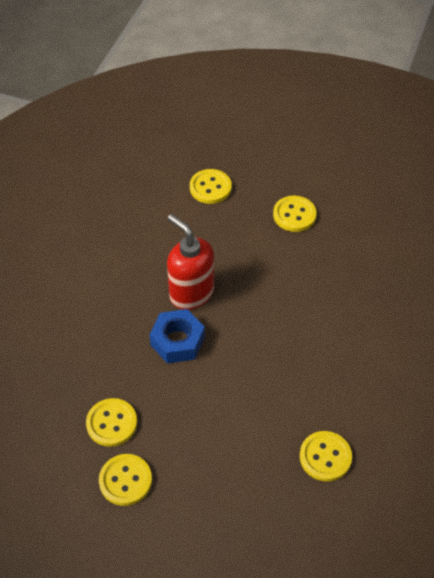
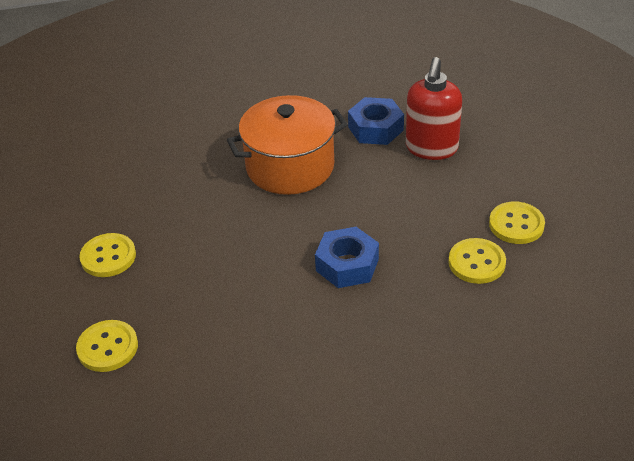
camera: 120 degrees left, 10 degrees down
red soap dispenser [167,214,214,310] -> red soap dispenser moved to [406,57,462,160]
yellow button [300,431,352,481] -> blue nut [348,97,404,145]
none -> orange pot [227,95,348,195]

